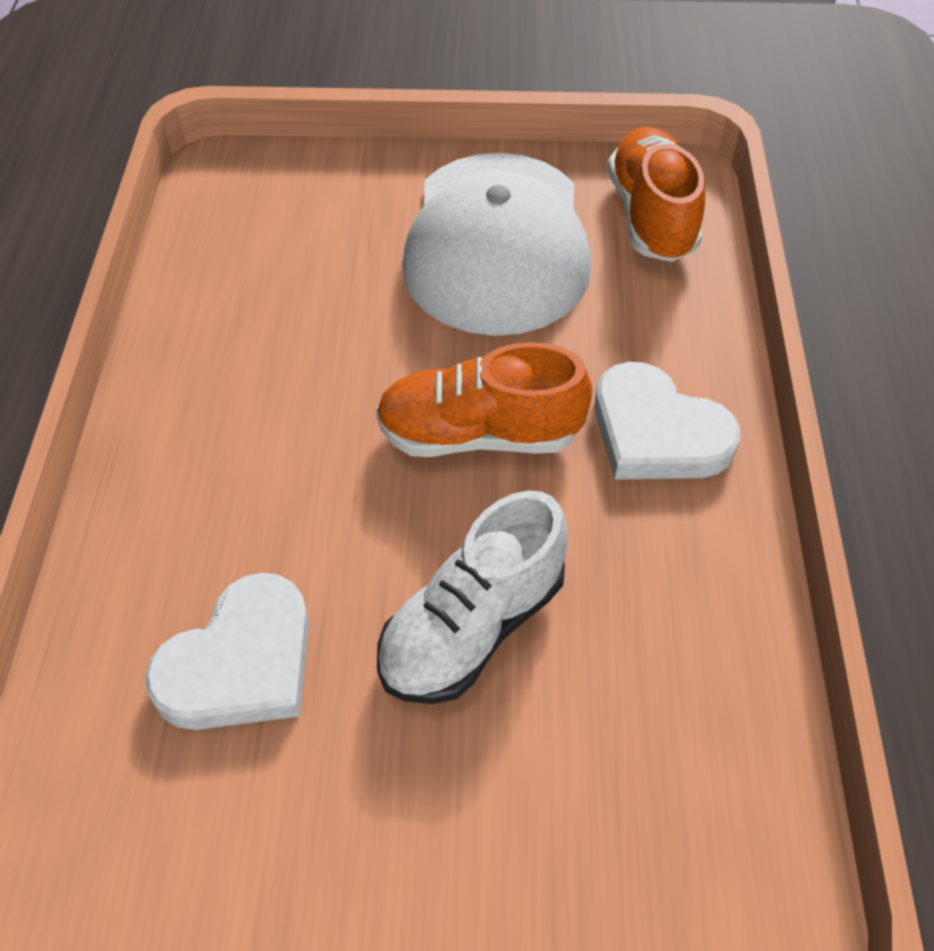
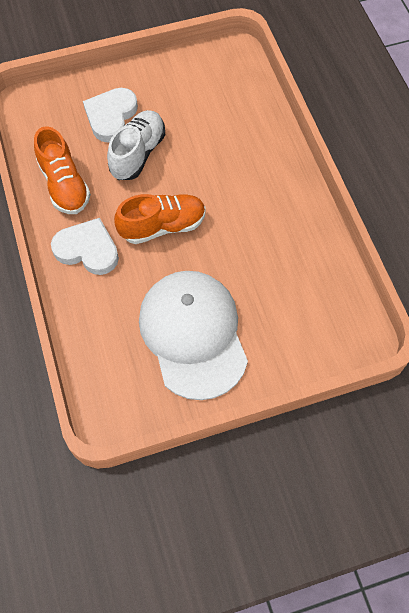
camera: 160 degrees right, 10 degrees up
white heart [145,573,309,730] -> white heart moved to [83,88,138,143]
orange shoe [608,127,705,262] -> orange shoe moved to [34,126,91,214]

